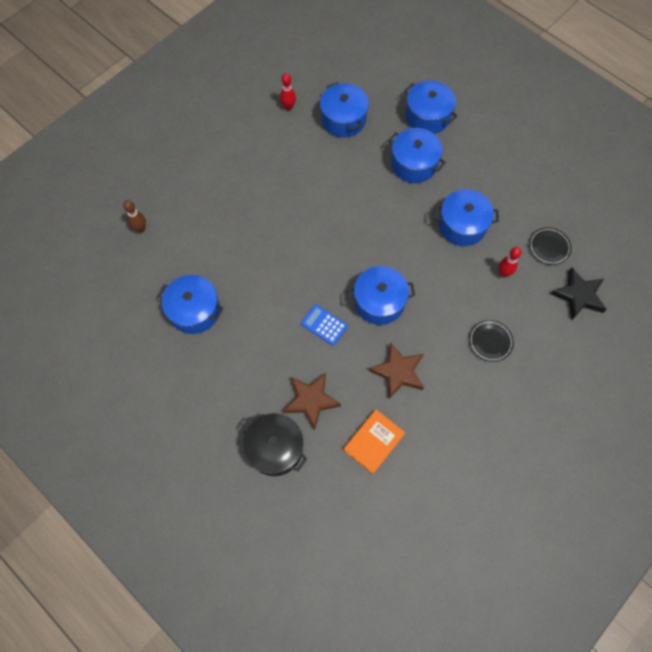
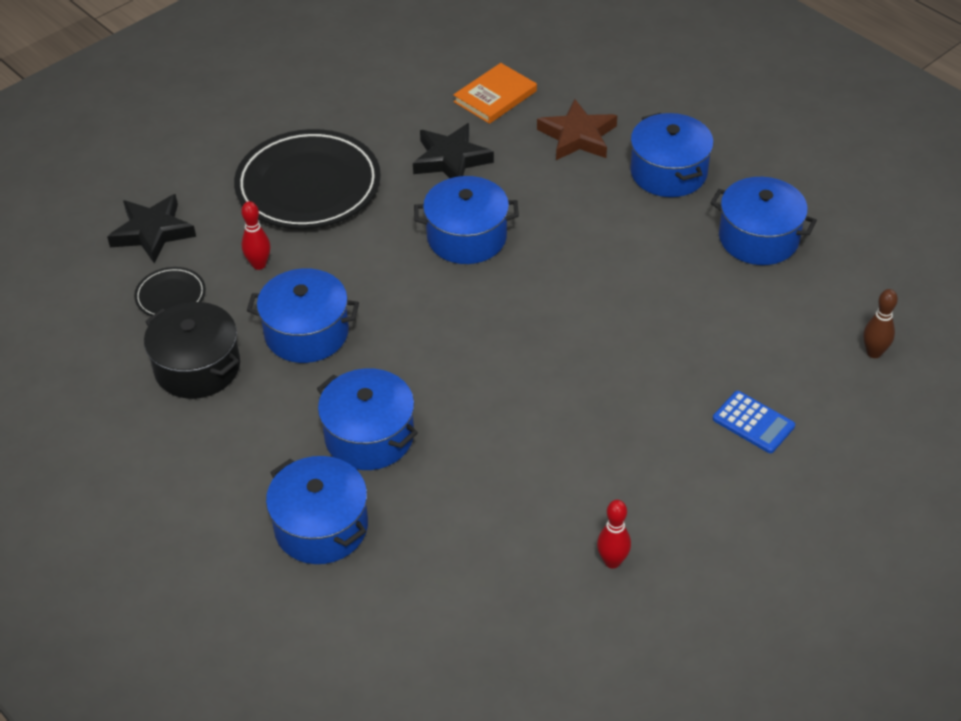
camera: 175 degrees left, 20 degrees down
black pot [240,413,307,476] -> black pot moved to [144,302,240,399]
blue calculator [301,304,348,346] -> blue calculator moved to [713,391,795,453]
blue pot [320,82,369,137] -> blue pot moved to [630,113,714,197]
brown star [369,342,424,399] -> black star [413,123,494,178]
black plate [469,320,514,362] -> black plate [234,129,381,229], size x2.20

